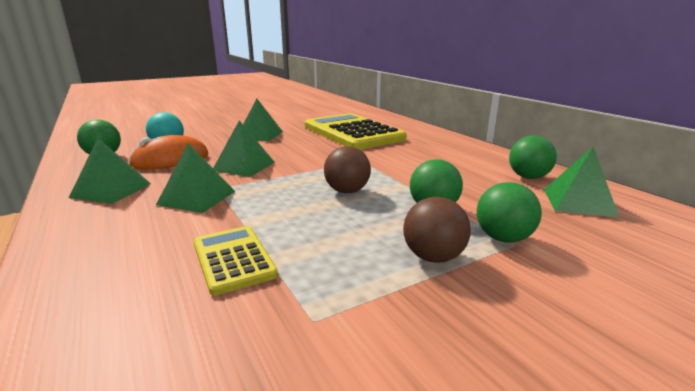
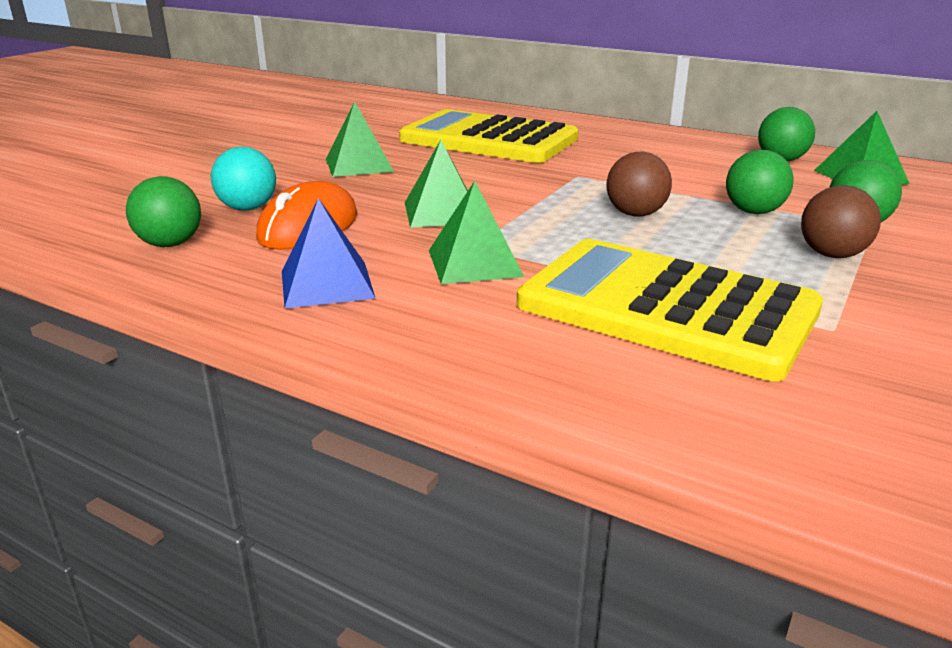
camera: 30 degrees left, 5 degrees up
green pyramid [69,138,151,204] -> blue pyramid [282,198,376,309]
yellow calculator [194,226,278,296] -> yellow calculator [517,239,823,381], size x2.07

